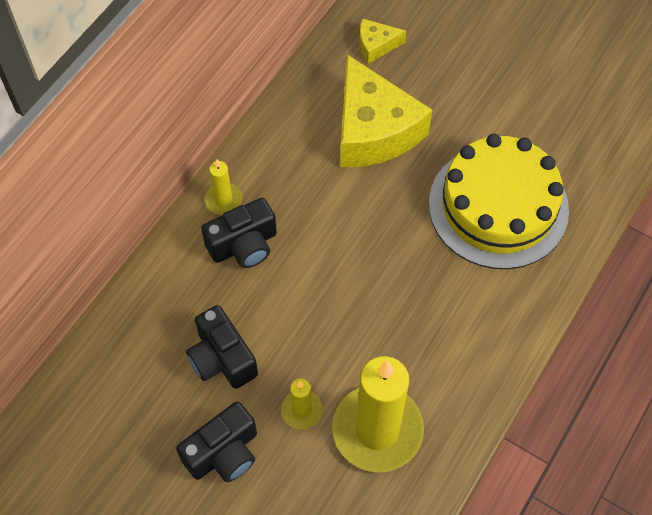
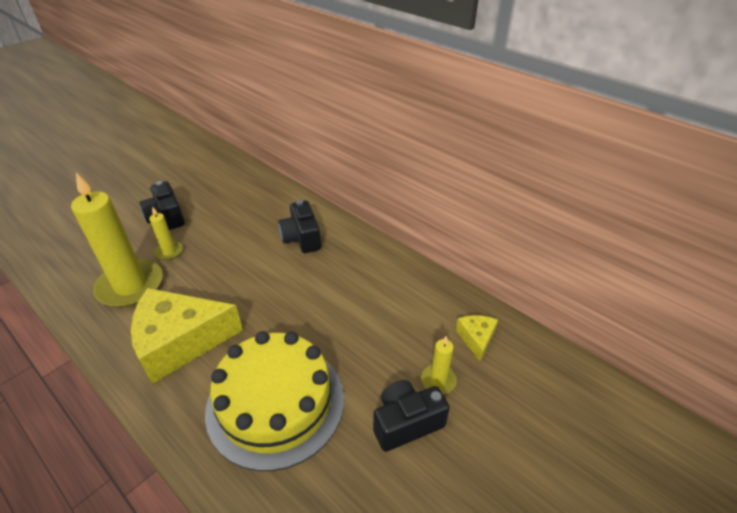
camera: 100 degrees right, 20 degrees down
black camera [186,305,258,389] -> black camera moved to [373,380,450,452]
yellow candle [205,160,242,215] -> yellow candle moved to [421,336,457,394]
yellow cheese [340,54,432,167] -> yellow cheese moved to [131,288,243,384]

